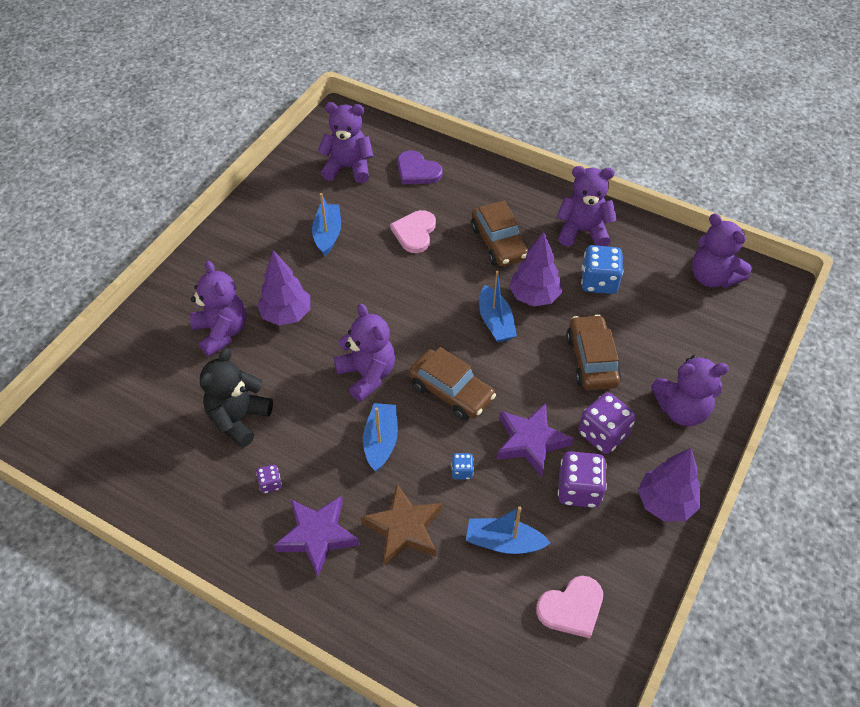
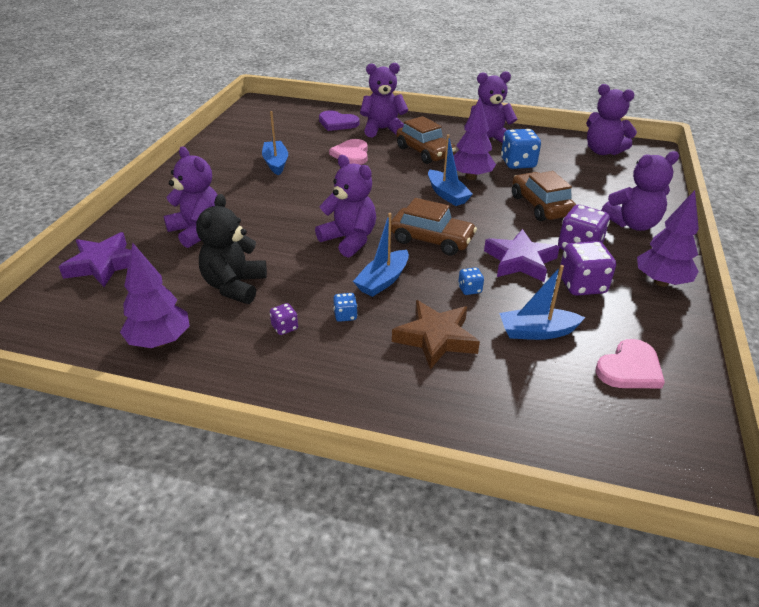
camera: 15 degrees left, 15 degrees down
purple tree [257,250,310,325] -> purple tree moved to [120,243,190,348]
purple star [274,496,360,577] -> purple star moved to [59,232,131,287]
purple teddy bear [317,102,373,183] -> purple teddy bear moved to [360,63,408,137]
blue boat [363,403,398,472] -> blue boat turned 135 degrees counterclockwise [353,213,409,297]
none -> blue dice [333,293,358,322]

